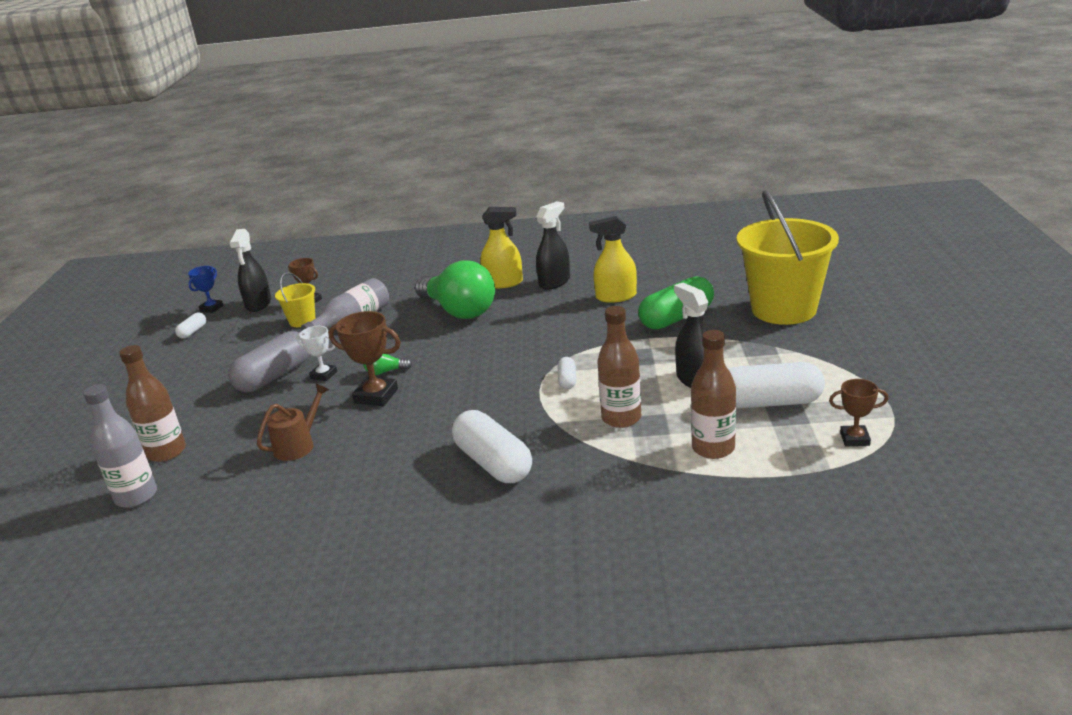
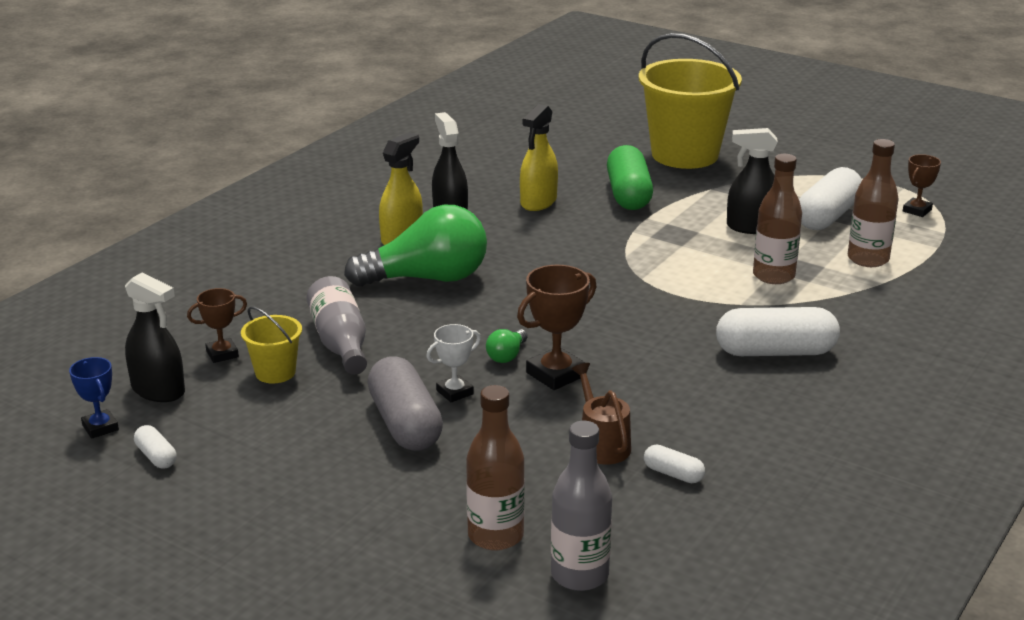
camera: 60 degrees left, 0 degrees up
white capsule [558,357,576,389] -> white capsule moved to [644,445,705,483]

